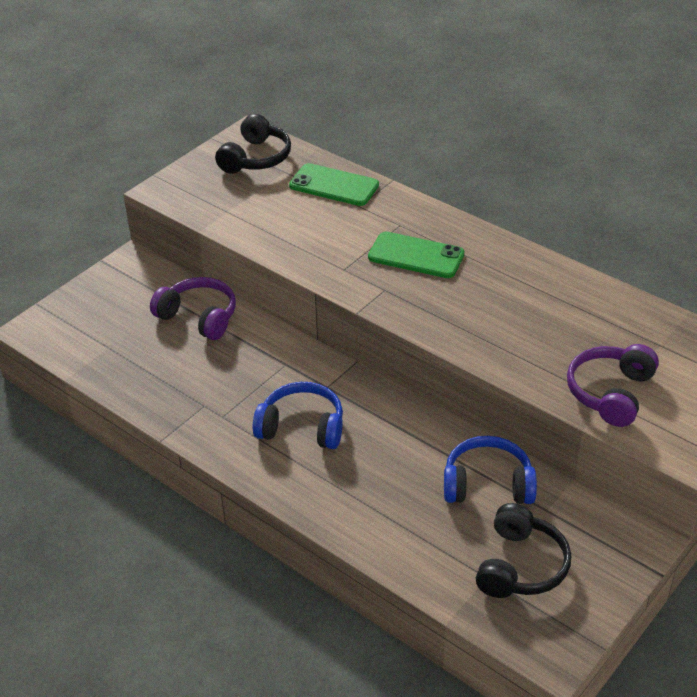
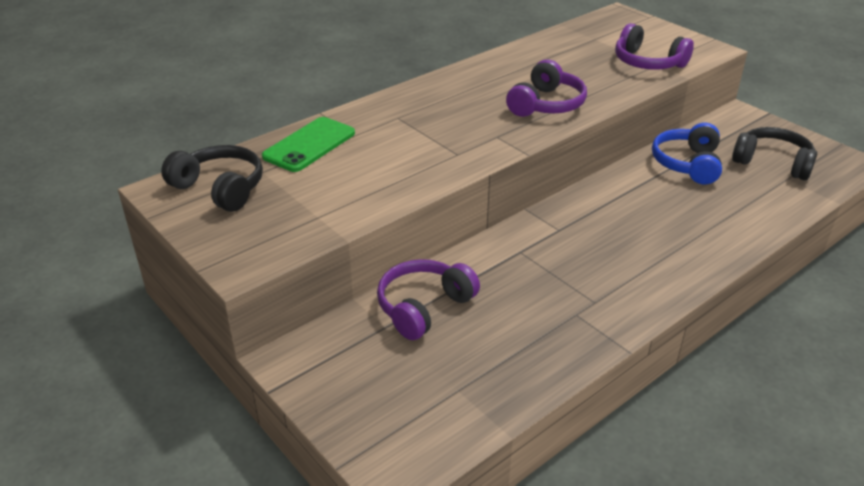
camera: 80 degrees left, 5 degrees down
blue headphones [253,382,343,449] -> none
green phone [368,232,464,278] -> none
none -> purple headphones [506,59,587,117]

